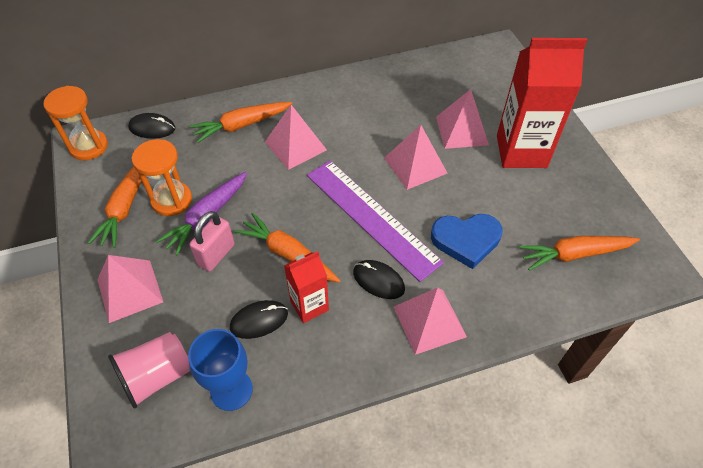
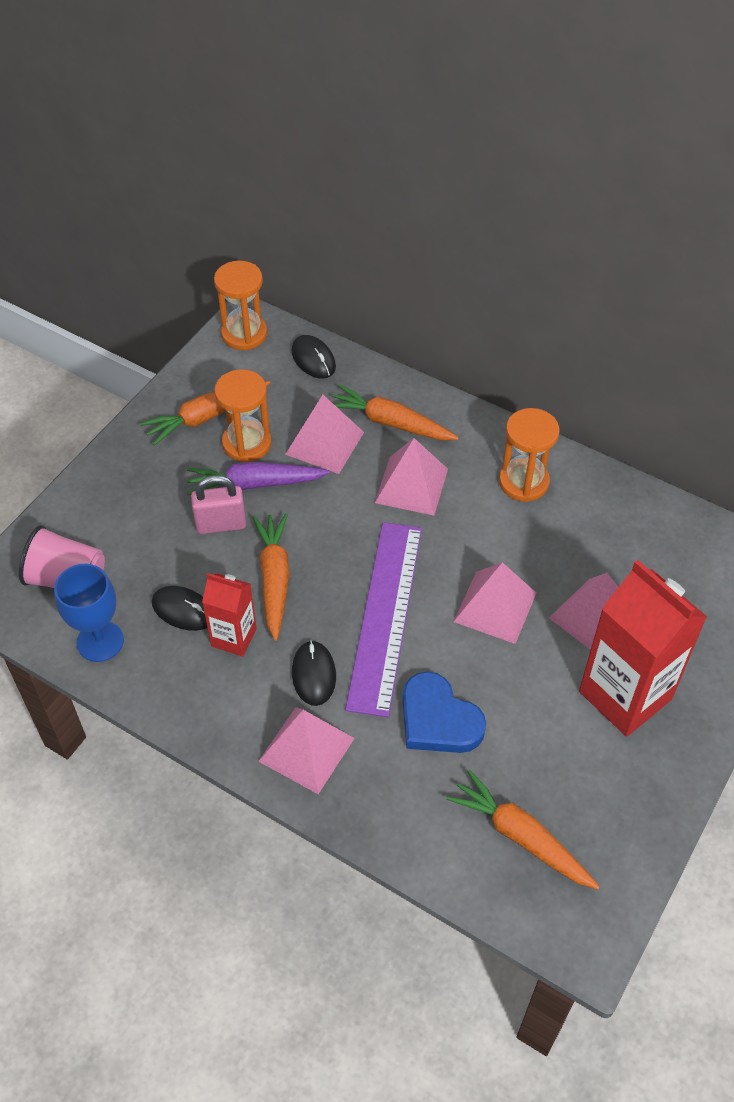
camera: 50 degrees right, 0 degrees up
pink pyramid [97,255,163,323] -> pink pyramid moved to [285,395,364,474]
none -> orange hourglass [499,408,560,502]

